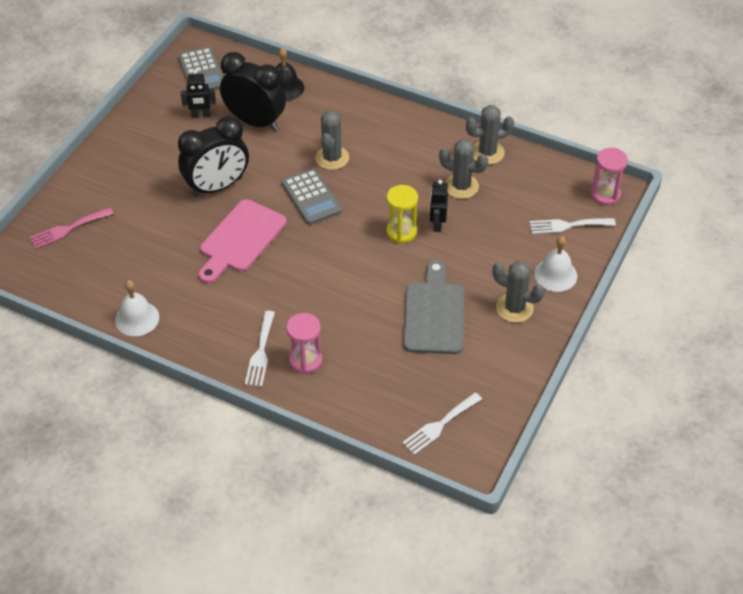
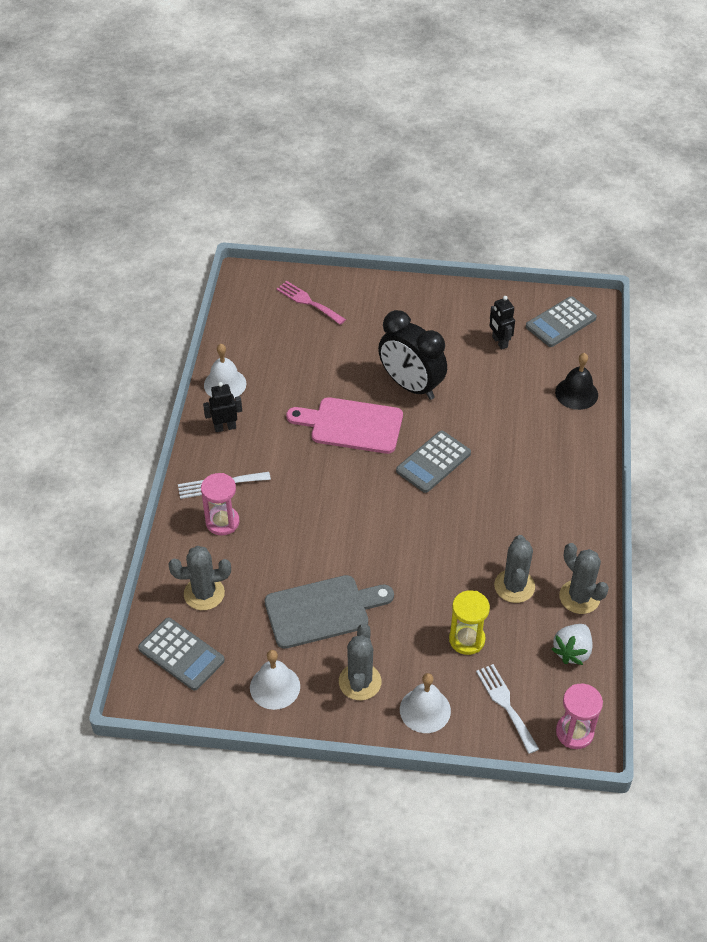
camera: 70 degrees right, 0 degrees up
black clock [220,52,286,131] -> none
grey cactus [315,110,349,170] -> grey cactus moved to [169,546,231,610]
yellow hourglass [386,185,418,244] -> yellow hourglass moved to [449,590,490,655]
white fork [402,392,482,455] -> grey calculator [138,618,225,691]
black robot [430,180,448,232] -> black robot moved to [203,382,242,432]
none -> white bell [250,650,300,710]
none -> white strawberry [551,624,593,665]

